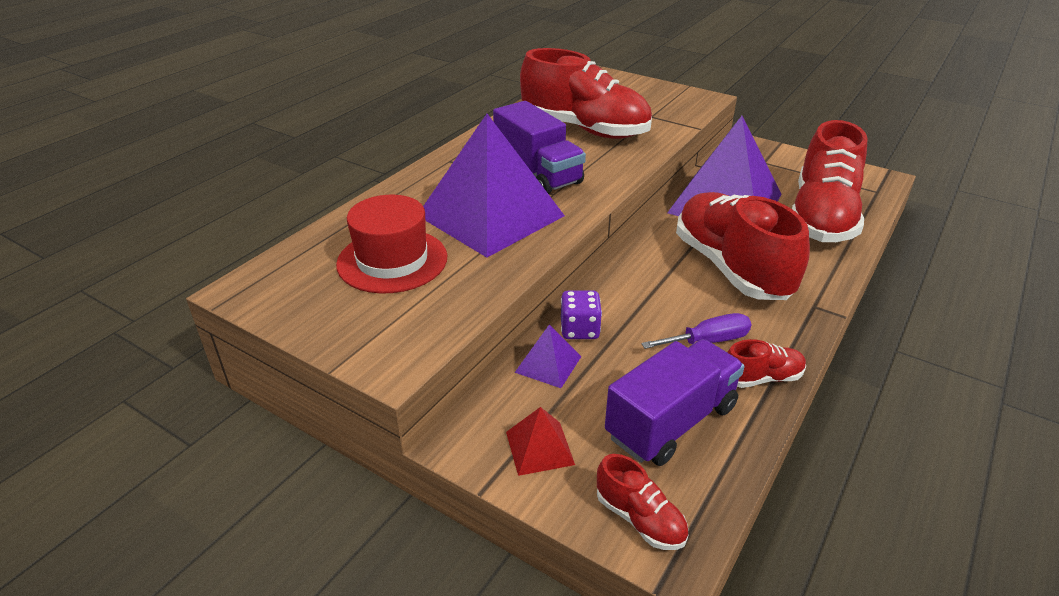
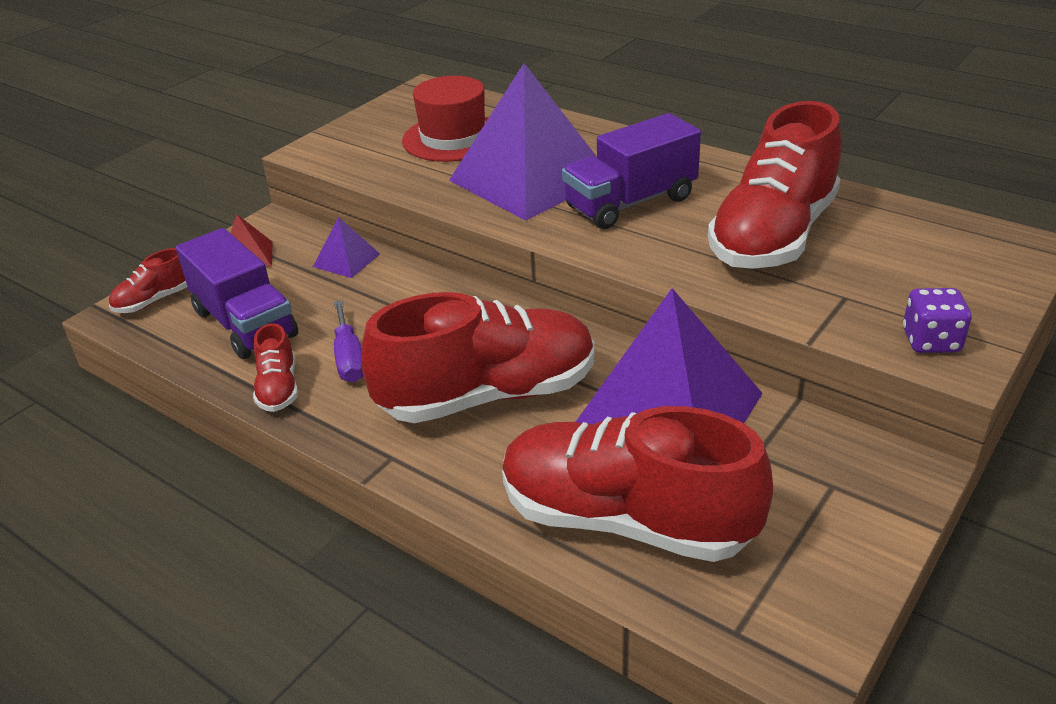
camera: 95 degrees right, 0 degrees up
purple dice [561,290,602,339] -> purple dice moved to [903,288,972,353]

